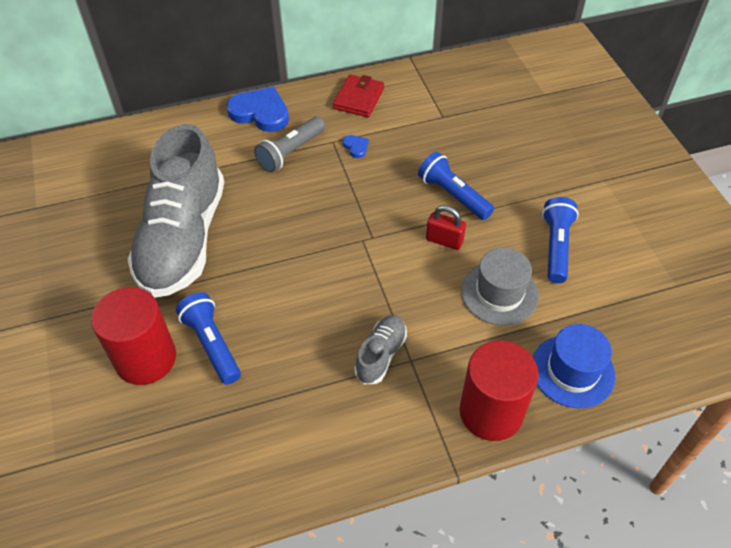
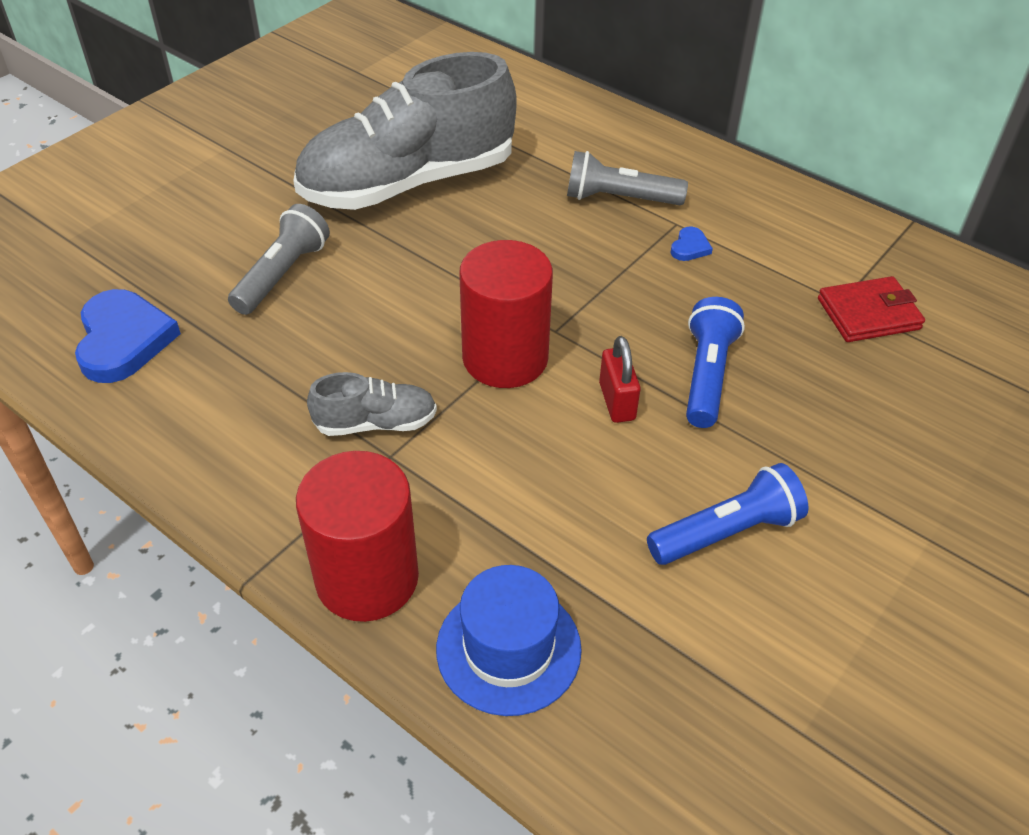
camera: 55 degrees right, 5 degrees down
red cylinder [91,287,176,385] -> red cylinder moved to [459,240,553,388]
blue flashlight [176,292,241,385] -> grey flashlight [228,204,330,315]
blue heart [226,87,289,132] -> blue heart moved to [75,289,181,383]
red wallet [333,75,384,117] -> red wallet moved to [818,276,925,342]
grey hat [461,247,539,326] -> none

